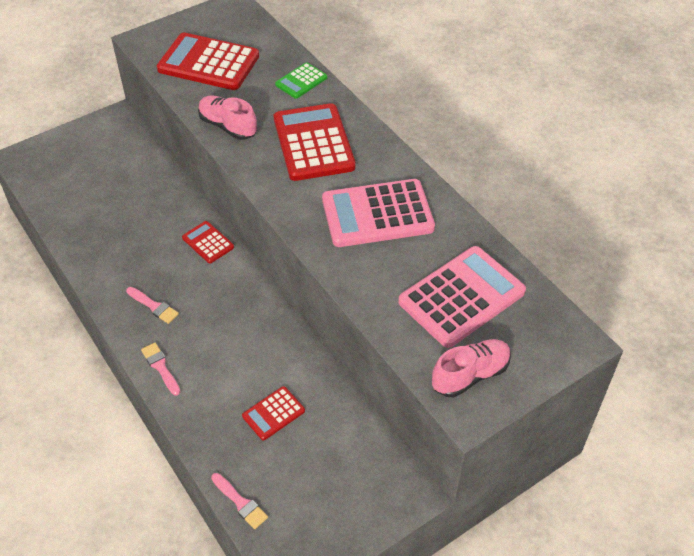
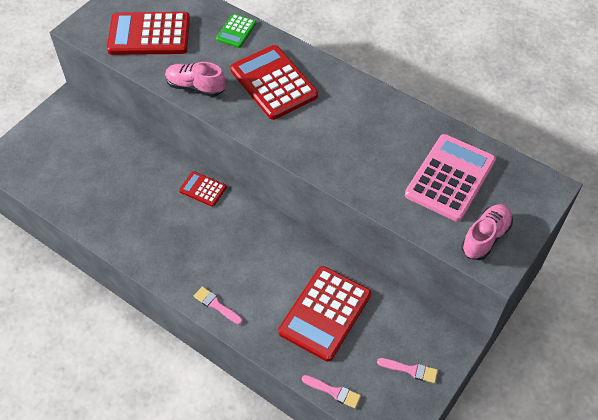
camera: 20 degrees left, 5 degrees up
pink brush [126,287,179,324] -> pink brush moved to [377,358,438,383]
red calculator [242,386,305,440] -> red calculator [278,266,371,362], size x1.97
pink calculator [322,179,435,247] -> none

